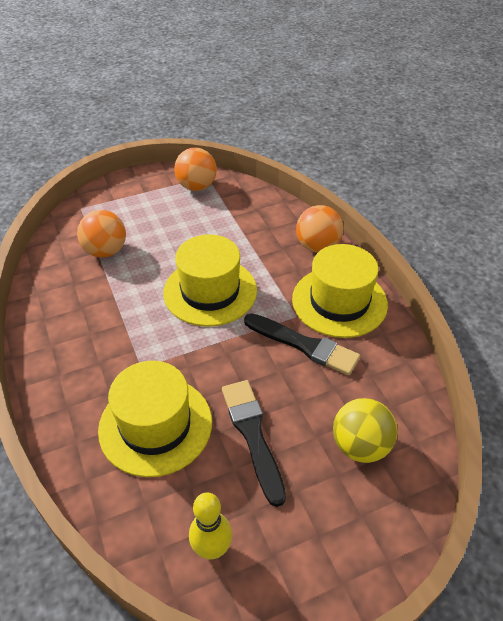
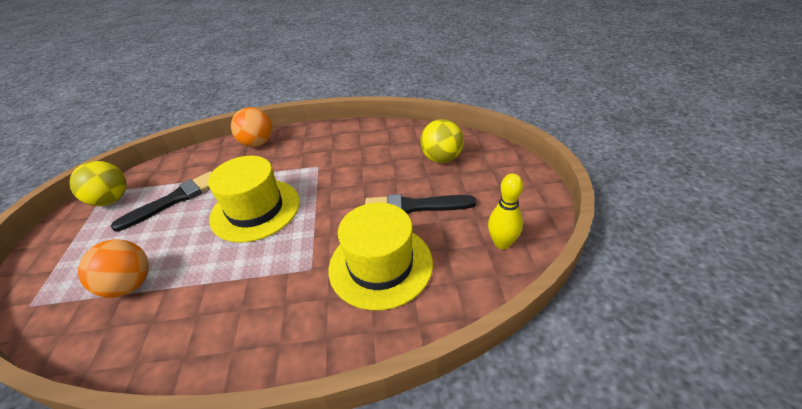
camera: 70 degrees left, 5 degrees down
orange ball [174,148,217,191] -> yellow ball [69,161,127,206]
black brush [244,313,360,376] -> black brush moved to [111,171,212,232]
yellow hat [292,244,388,338] -> none

